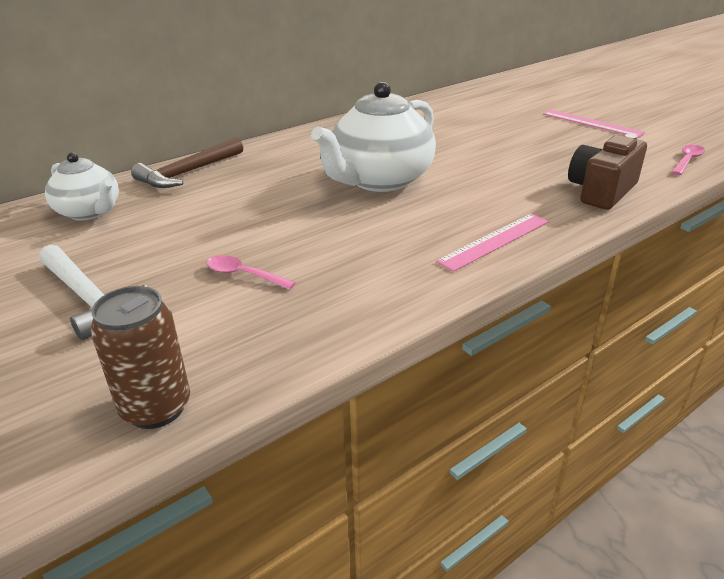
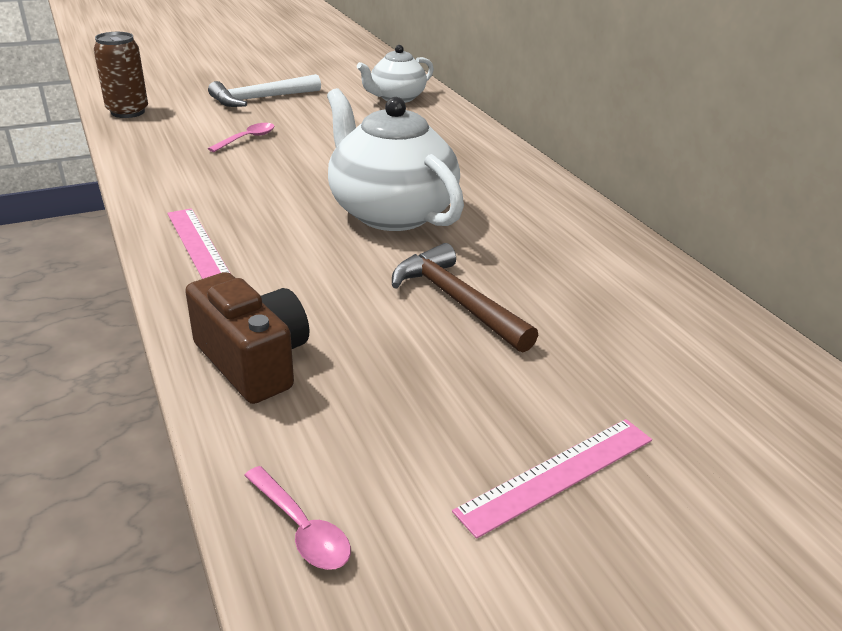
camera: 100 degrees right, 0 degrees up
brown hammer [131,137,243,188] -> brown hammer moved to [392,243,538,352]

